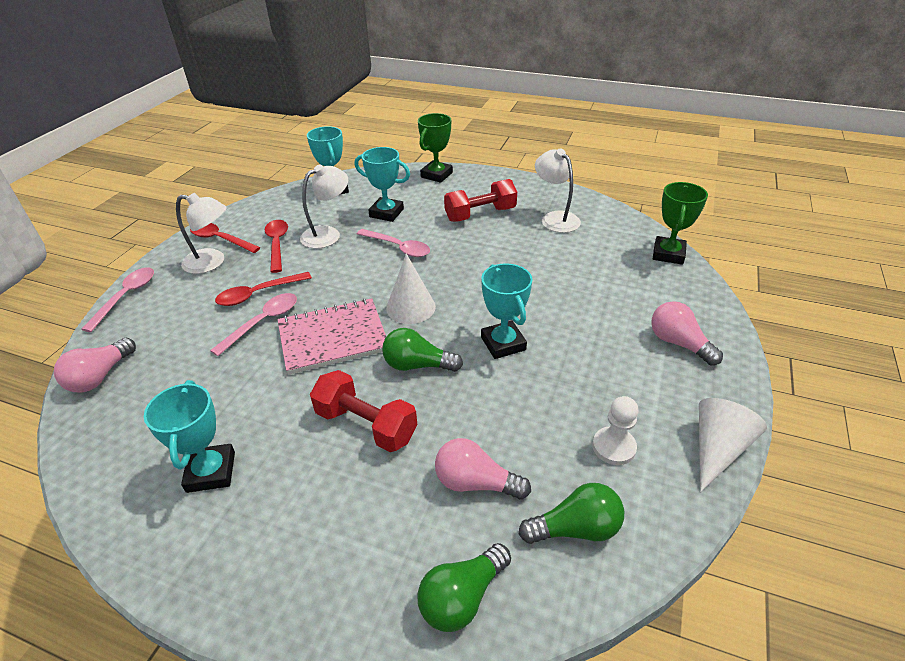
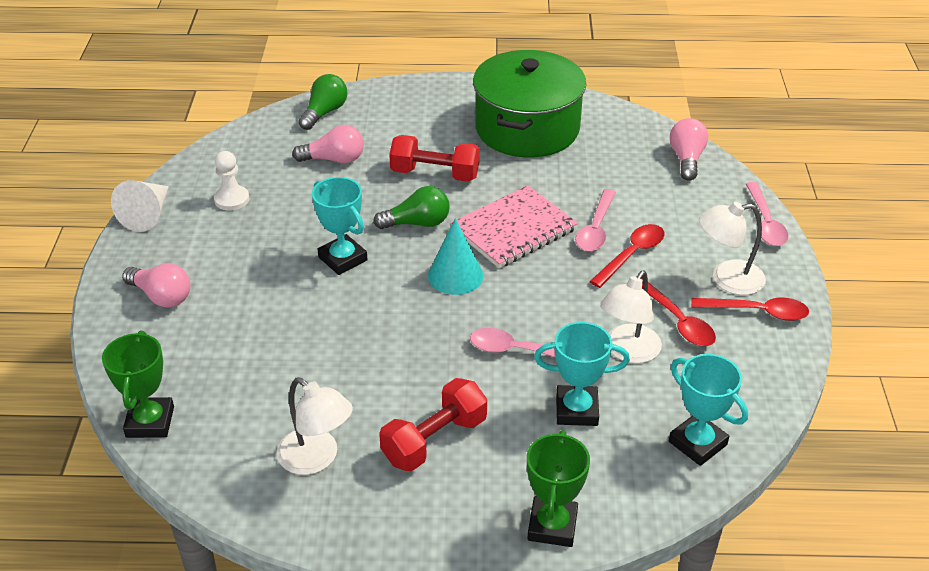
camera: 160 degrees right, 0 degrees up
turquoise trophy [144,380,235,493] -> green pot [473,50,586,157]
white cone [386,254,436,324] -> turquoise cone [428,218,484,295]
green light bulb [519,483,624,544] -> none

